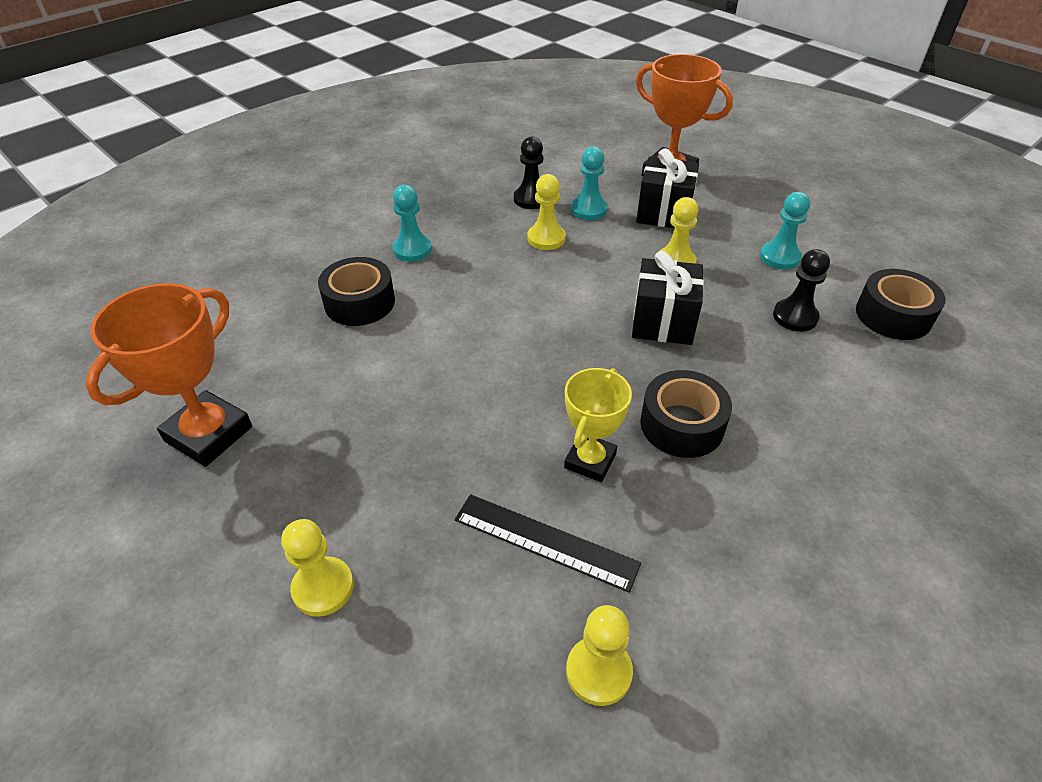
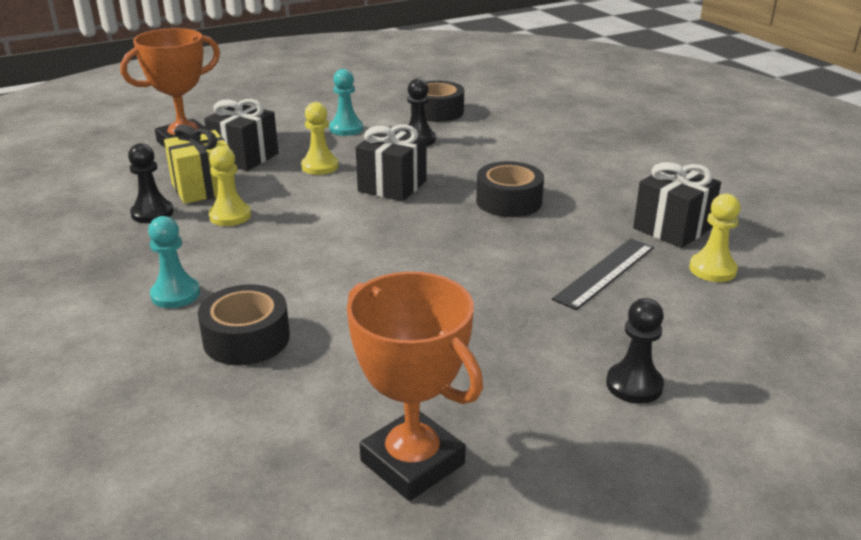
camera: 75 degrees left, 15 degrees down
yellow pawn [281,519,354,617] -> black pawn [606,298,664,404]
yellow trophy [564,368,632,482] -> none
turquoise pawn [571,146,608,220] -> yellow gift [164,124,236,204]
none -> black gift [633,162,721,248]

